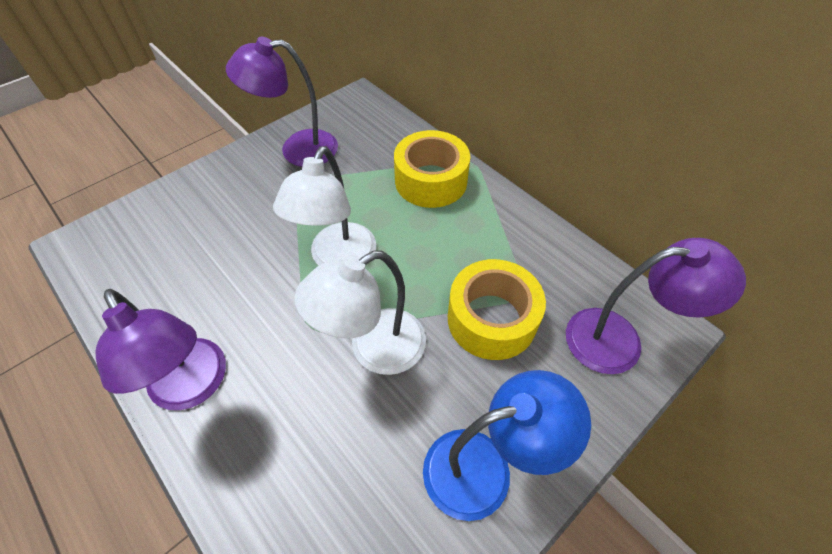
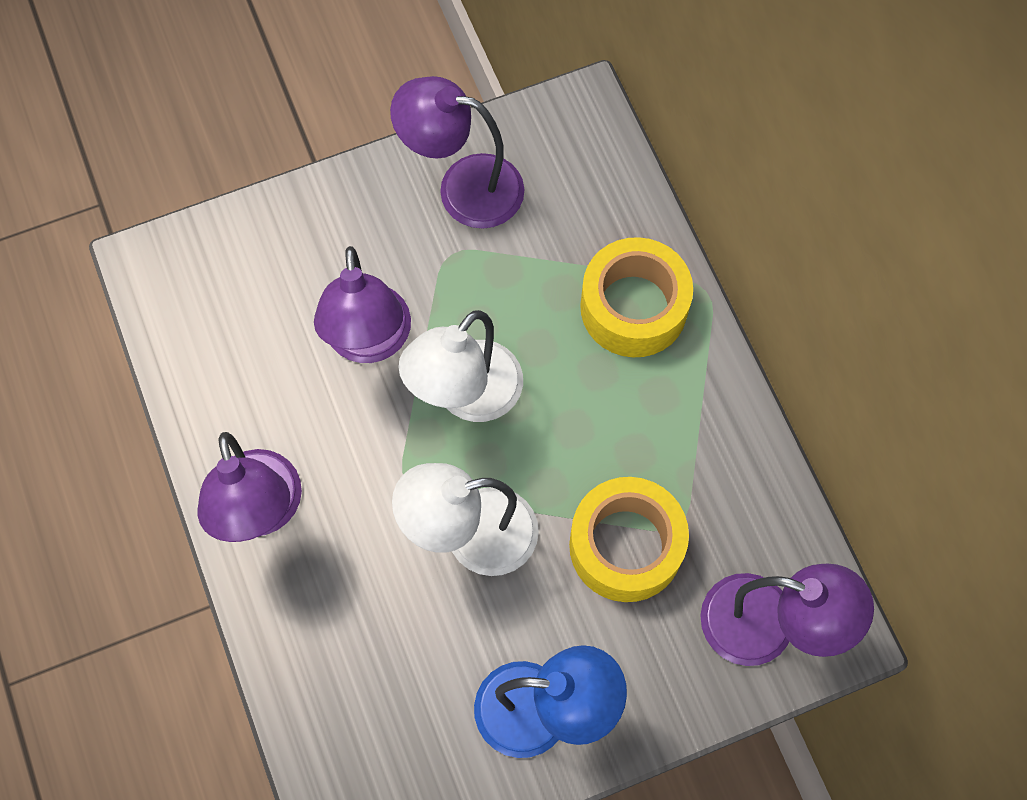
camera: 20 degrees right, 15 degrees up
none -> purple lamp [314,246,411,363]

